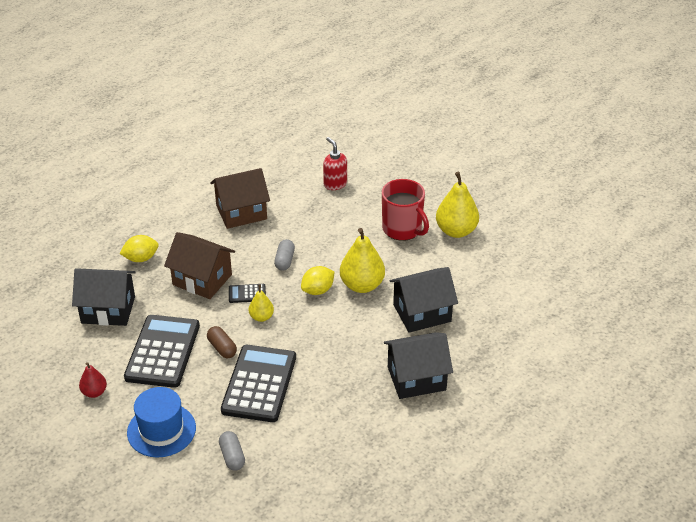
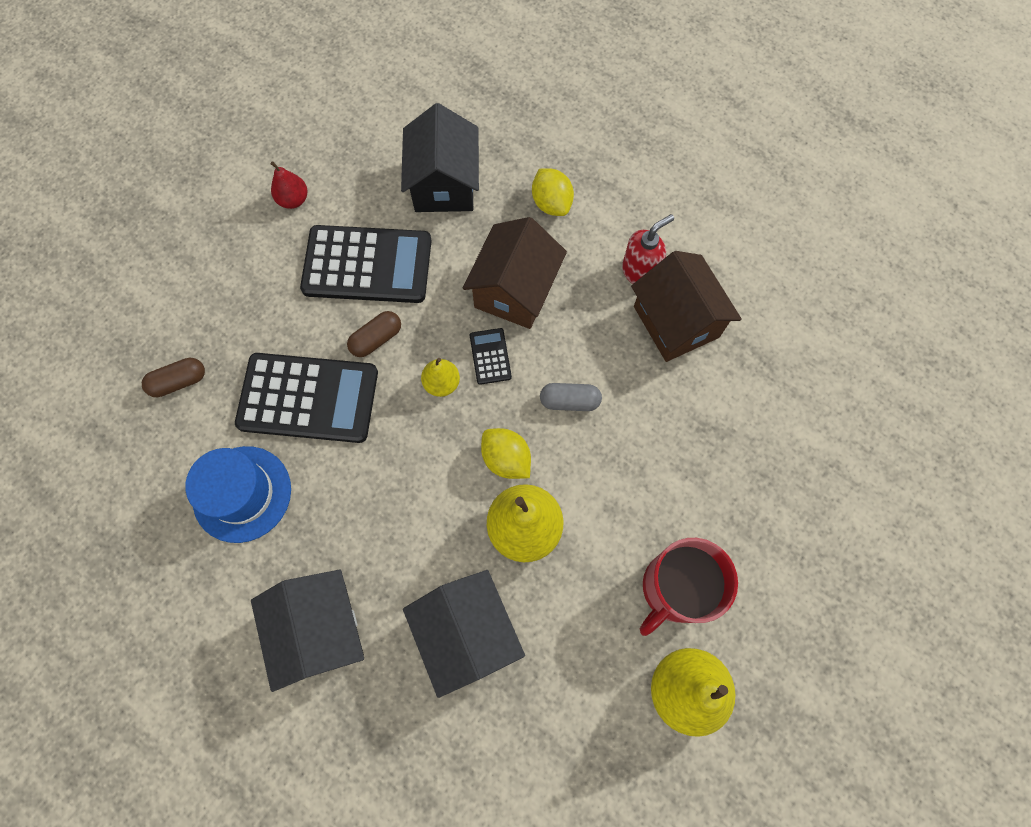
camera: 85 degrees right, 30 degrees up
blue hat [127,387,196,457] -> blue hat moved to [185,446,291,543]
grey capsule [219,431,245,471] -> brown capsule [142,358,205,397]
red soap dispenser [323,137,347,190] -> red soap dispenser moved to [622,214,674,284]

